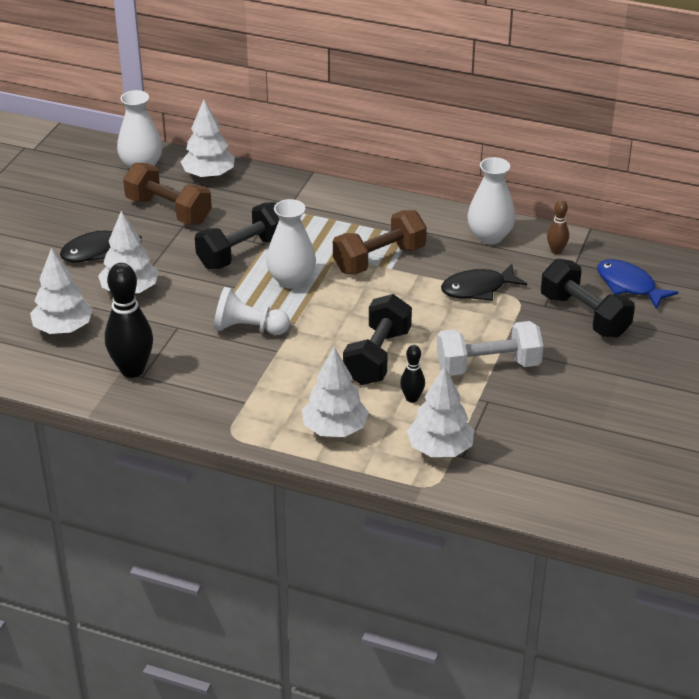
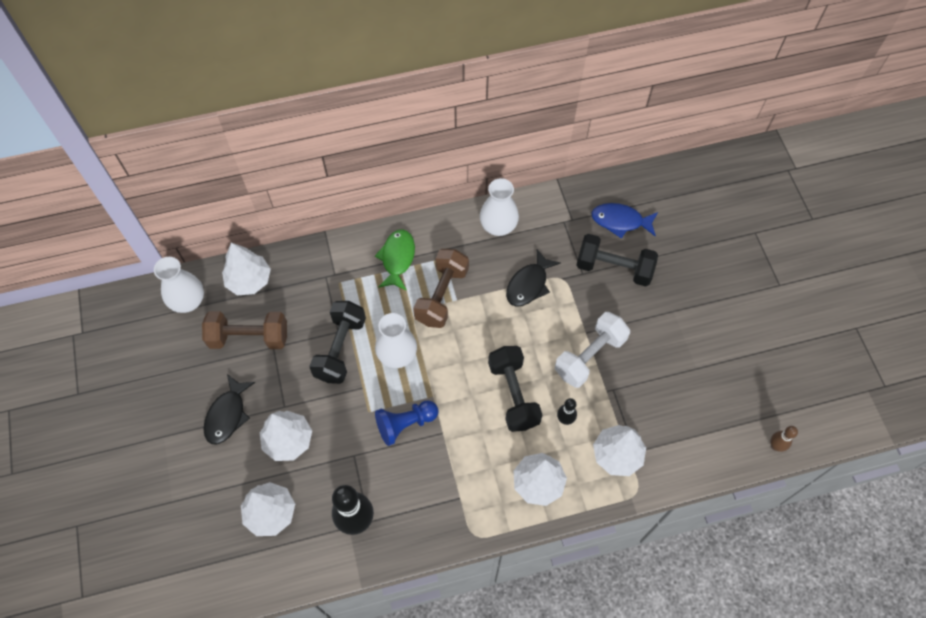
camera: 35 degrees left, 25 degrees up
white pawn [214,287,290,335] -> blue pawn [375,400,439,446]
brown bowling pin [547,200,569,254] -> brown bowling pin moved to [770,426,798,452]
none -> green fish [375,229,415,291]

